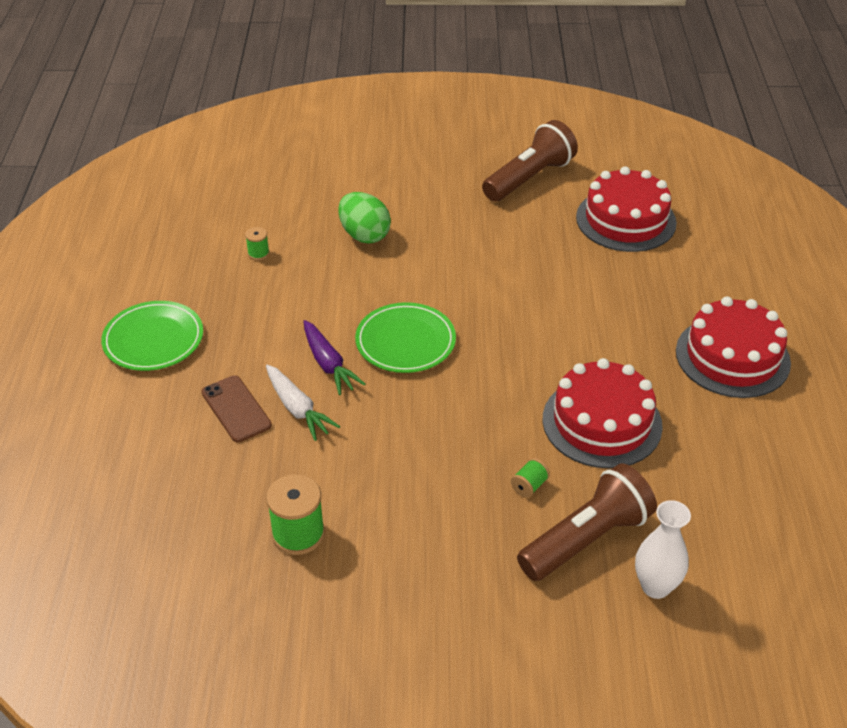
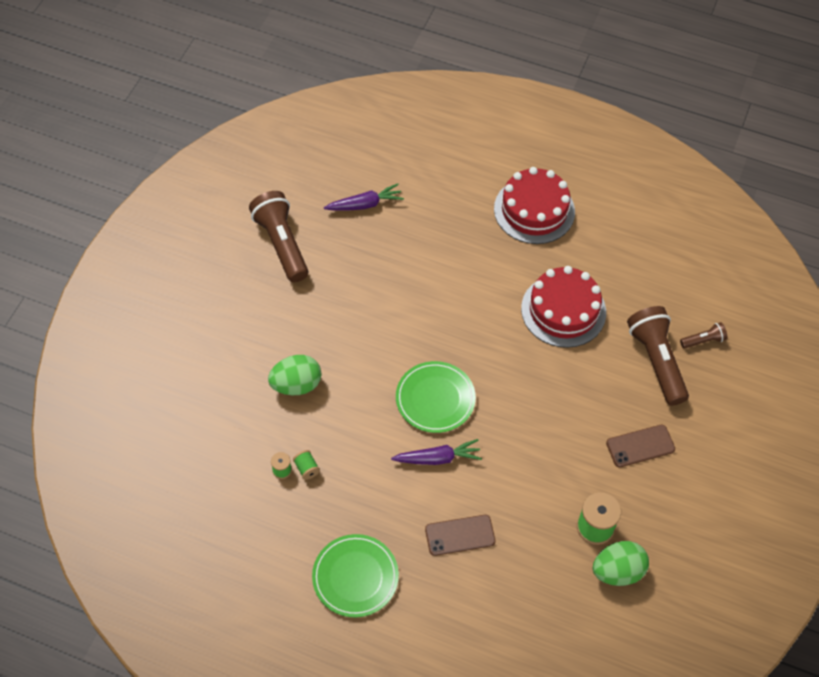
camera: 70 degrees left, 15 degrees up
white carrot [266,364,340,441] -> none
green spool [511,458,550,498] -> green spool moved to [293,450,320,480]
red cake [576,166,677,252] -> purple carrot [324,184,404,211]
white vase [635,500,691,599] -> brown flashlight [680,322,727,349]
none -> green egg [593,541,649,586]
none -> brown phone [606,425,675,467]

